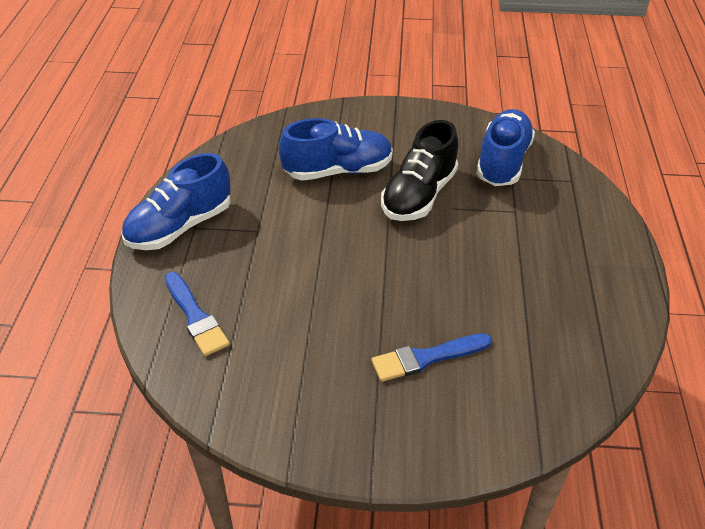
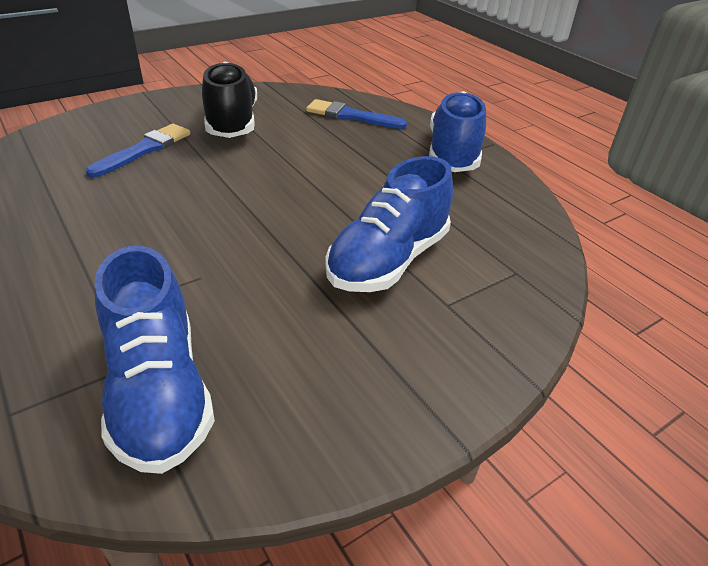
camera: 140 degrees right, 5 degrees down
black shoe [381,120,458,221] -> black shoe moved to [202,62,257,138]

